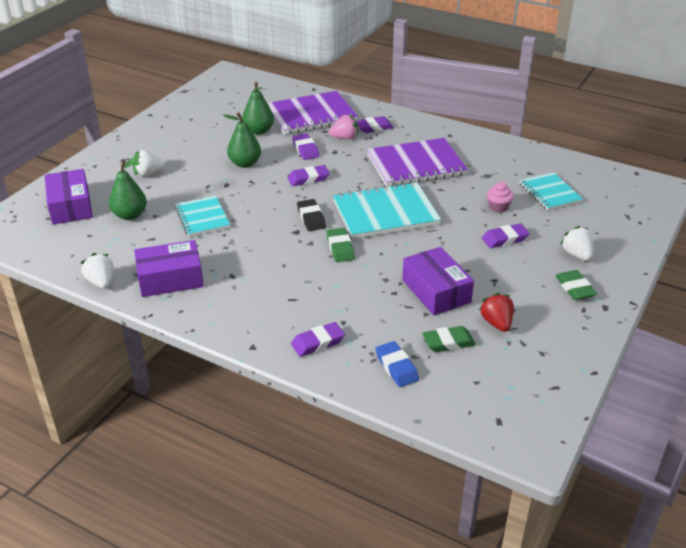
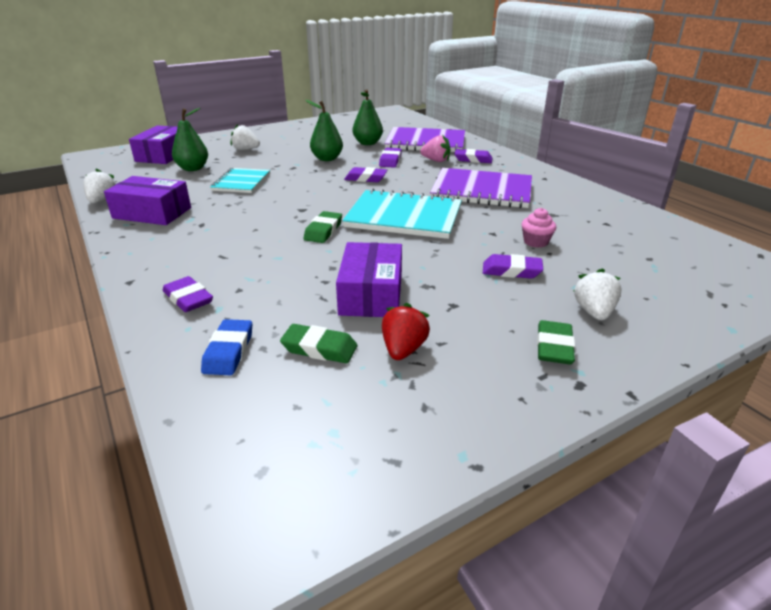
camera: 30 degrees right, 5 degrees down
purple eraser [291,322,345,357] -> purple eraser turned 45 degrees clockwise [163,276,213,312]
black eraser [297,199,326,231] -> none
turquoise notebook [519,172,583,210] -> none

